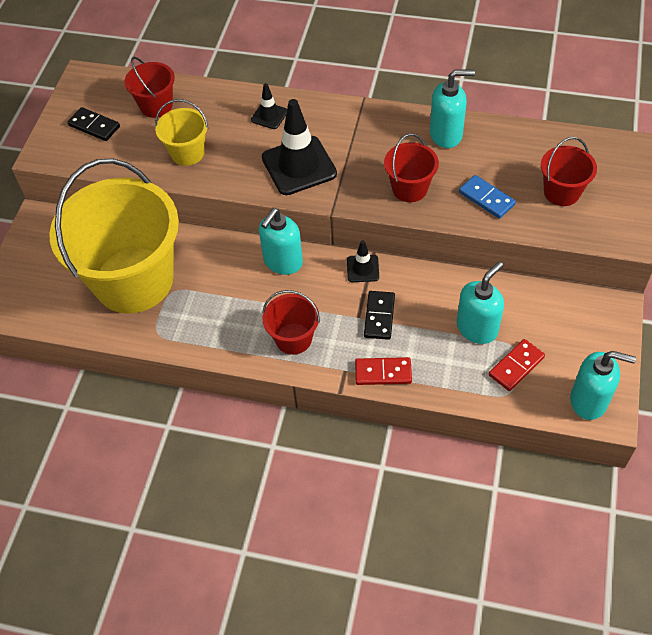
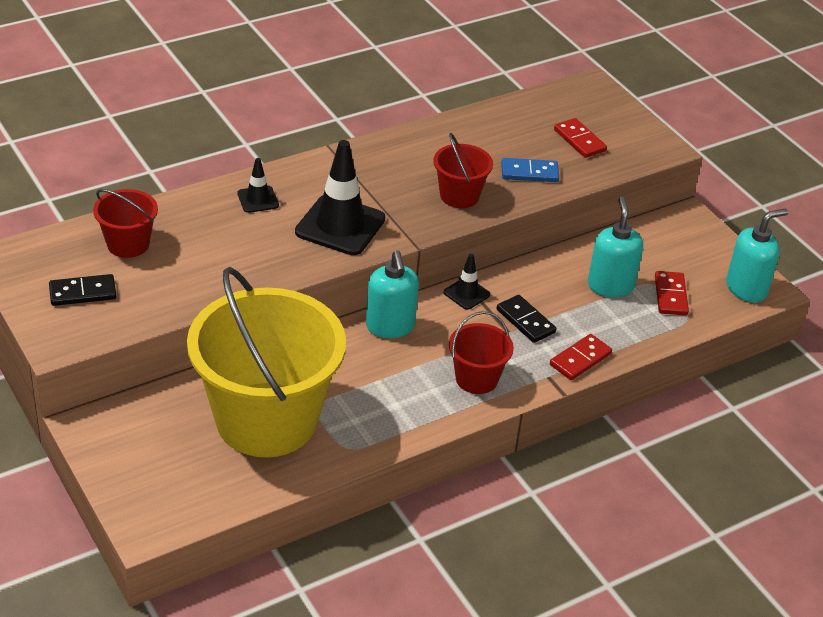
camera: 50 degrees left, 15 degrees down
yellow bucket [155,99,208,166] -> none
turquoise soap dispenser [430,69,475,148] -> none
red bucket [541,137,597,206] -> red domino [554,118,607,158]

